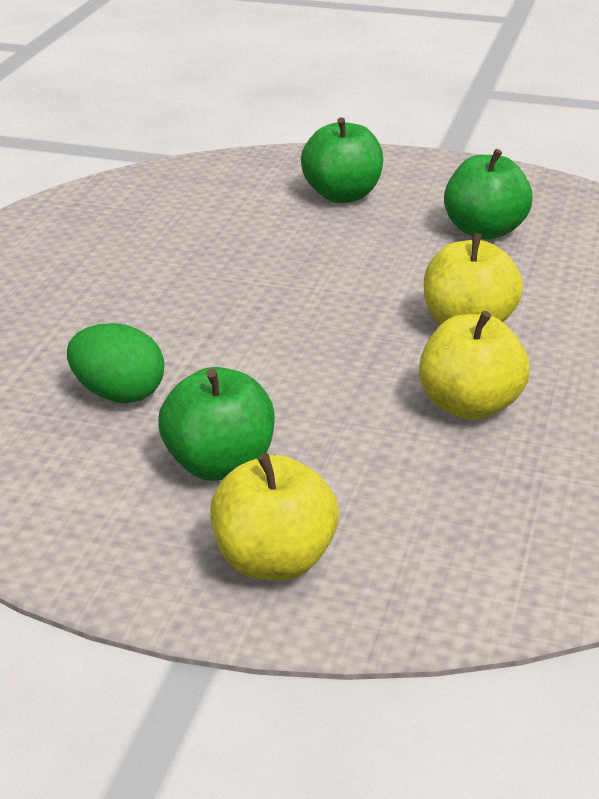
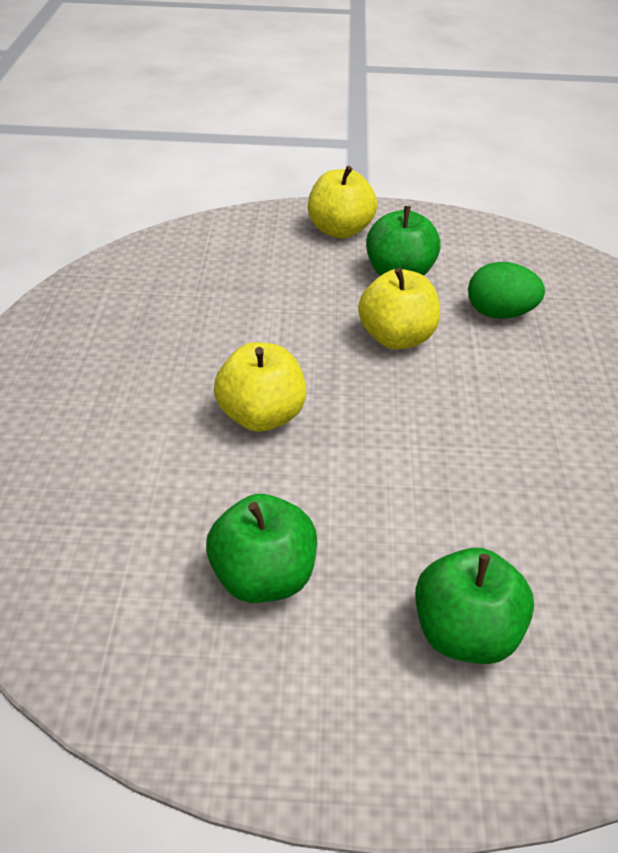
camera: 165 degrees right, 10 degrees up
yellow apple [419,311,530,420] -> yellow apple moved to [358,268,440,350]

